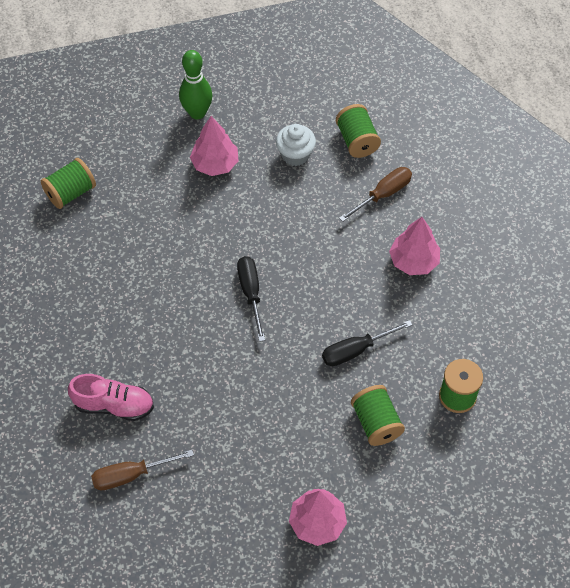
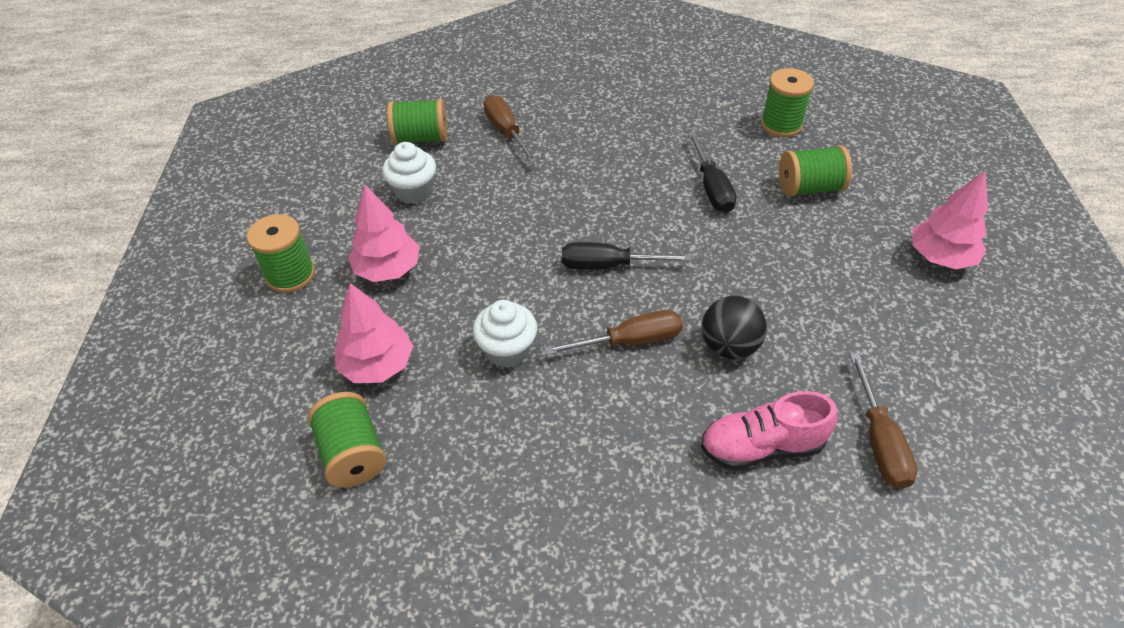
camera: 75 degrees left, 10 degrees down
pink shoe [68,374,154,421] -> pink shoe turned 120 degrees counterclockwise [701,391,838,470]
green bowling pin [179,50,213,120] -> green spool [247,214,315,293]
pink tree [389,217,440,275] -> pink tree moved to [335,283,413,383]
none -> white cupcake [473,300,537,368]
none -> brown screwdriver [544,310,683,355]
none -> black ball [702,296,767,359]

